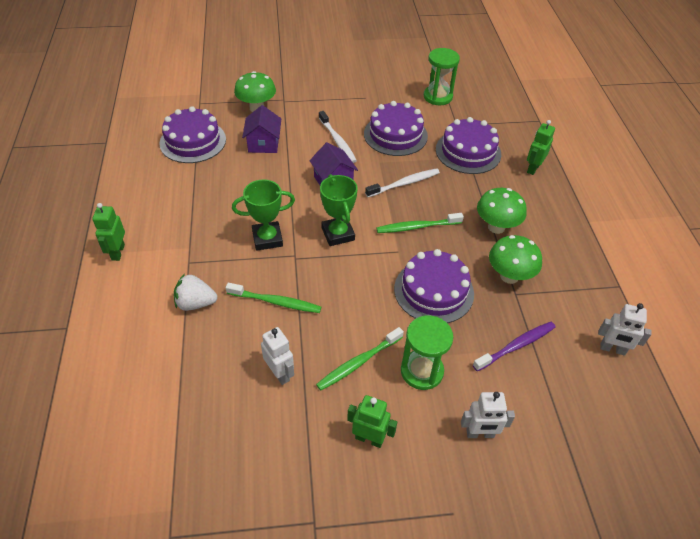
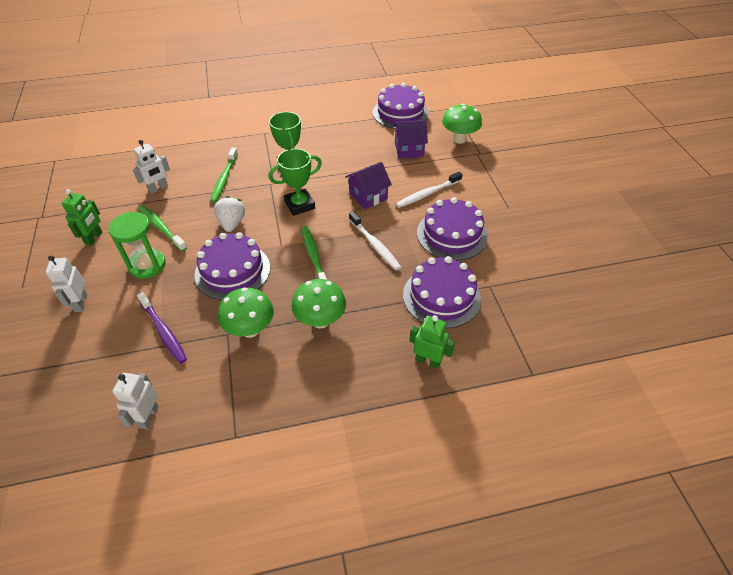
camera: 85 degrees right, 0 degrees up
green robot [92,203,125,261] -> none
white strawberry [174,274,217,311] -> white strawberry moved to [214,196,245,232]
green hourglass [424,48,460,105] -> none

